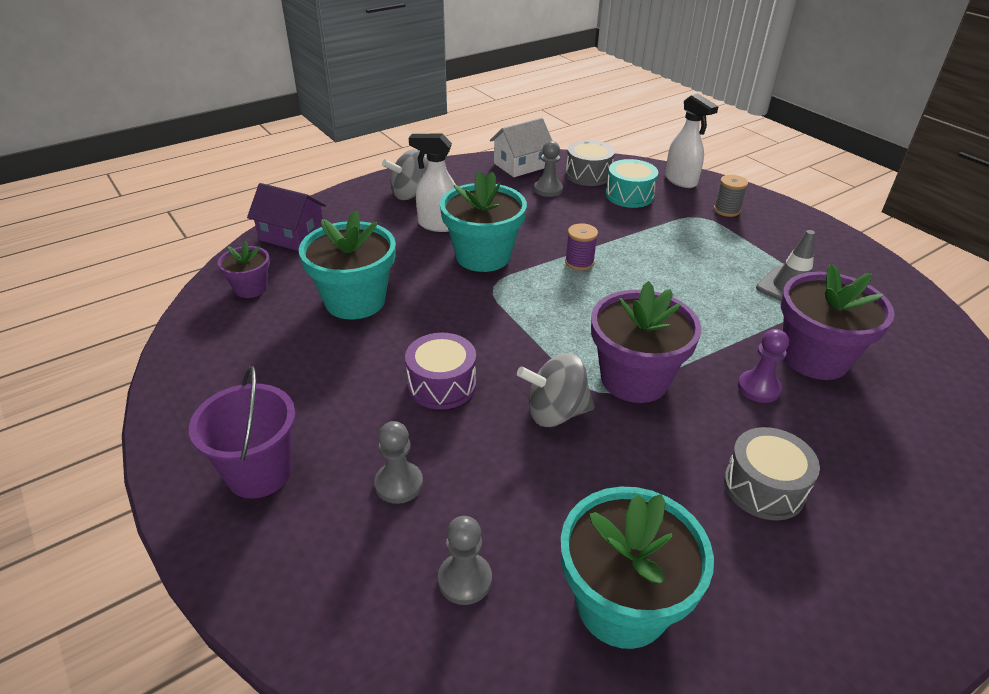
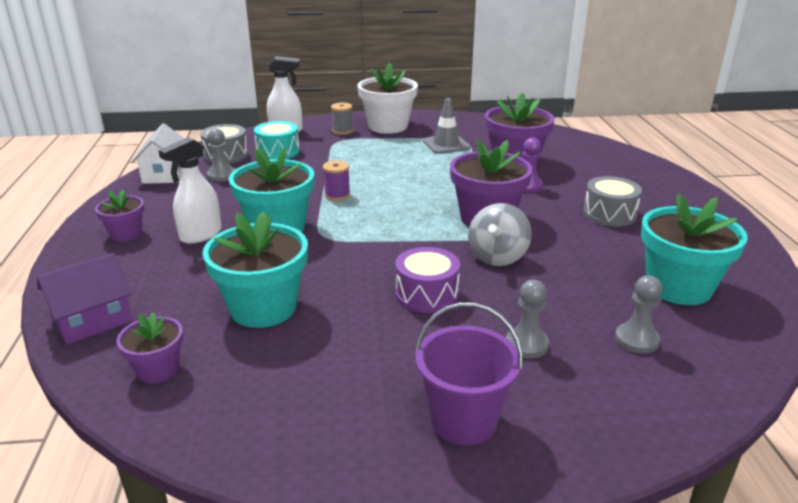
camera: 60 degrees left, 10 degrees down
grey spinning top [382,149,428,200] -> purple flower pot [95,190,144,242]
none -> white flower pot [357,63,418,134]

